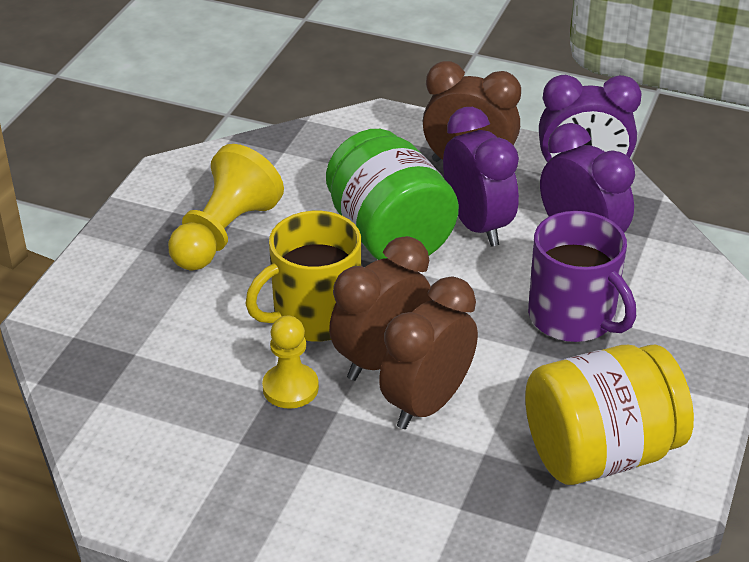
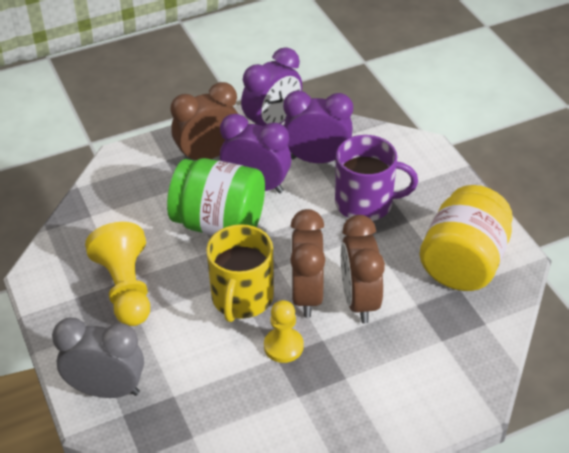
camera: 45 degrees left, 5 degrees up
none -> grey clock [52,318,144,398]

